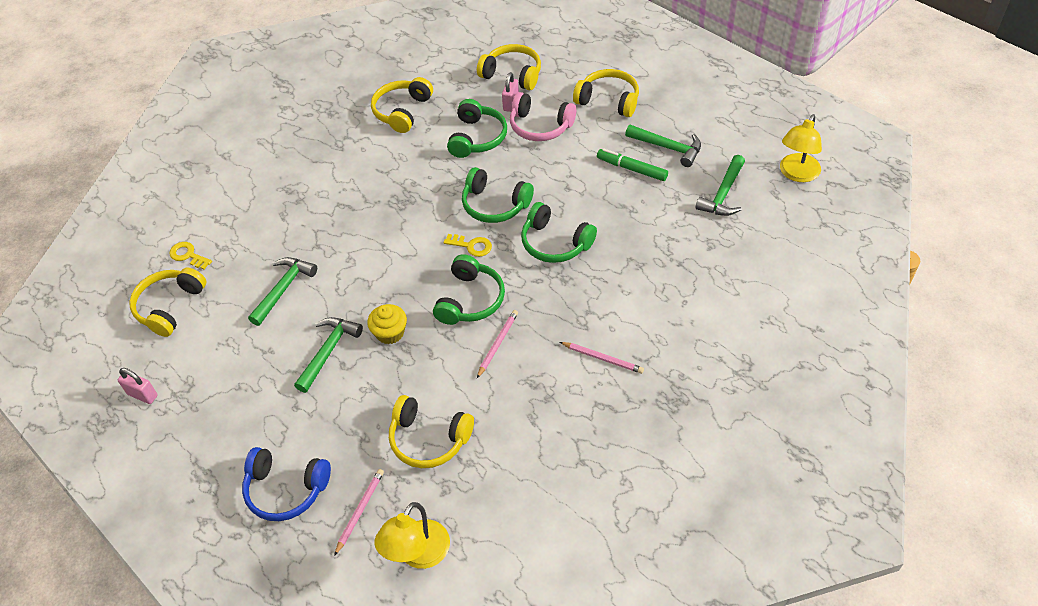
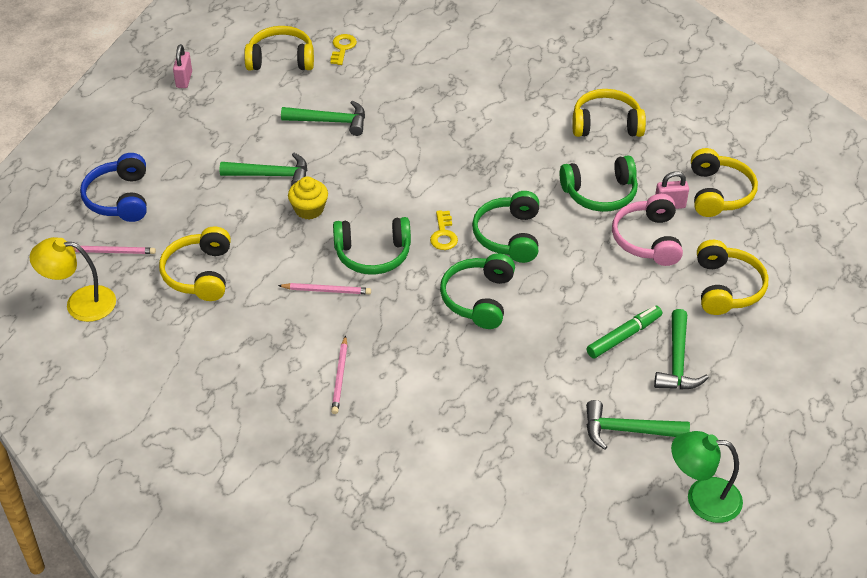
camera: 65 degrees right, 5 degrees down
green marker [597,149,668,181] -> green marker turned 45 degrees clockwise [586,306,662,358]
yellow lamp [780,114,822,182] -> green lamp [671,431,743,523]

